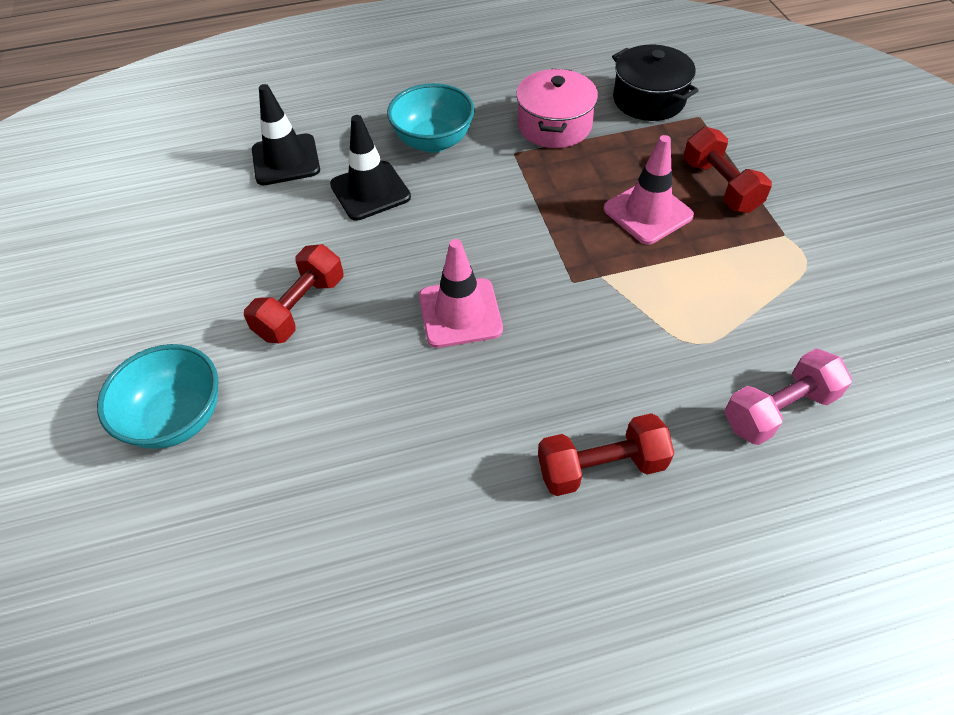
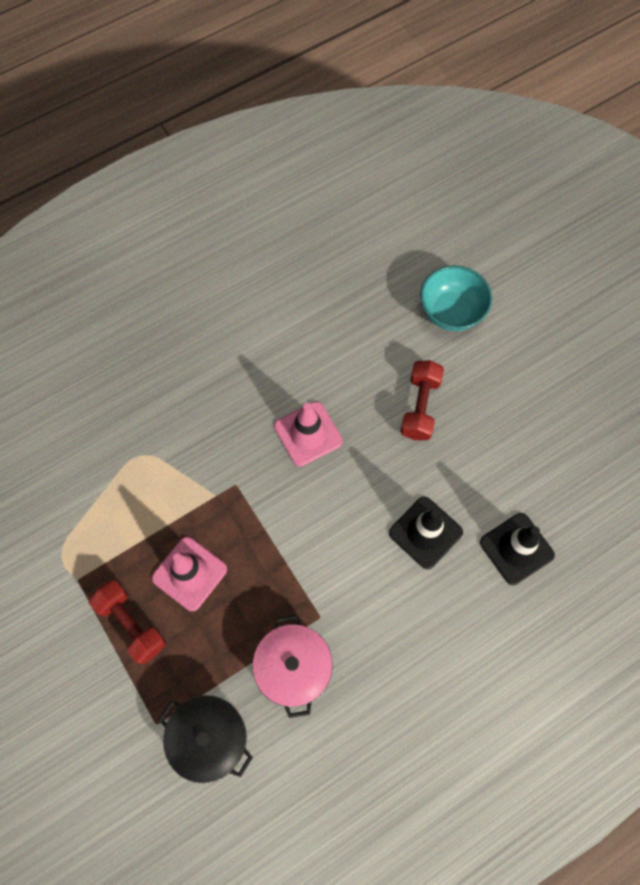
camera: 160 degrees right, 15 degrees up
turquoise bowl [387,83,475,153] -> none
red dumbbell [538,413,674,496] -> none
pink dumbbell [724,349,852,445] -> none

